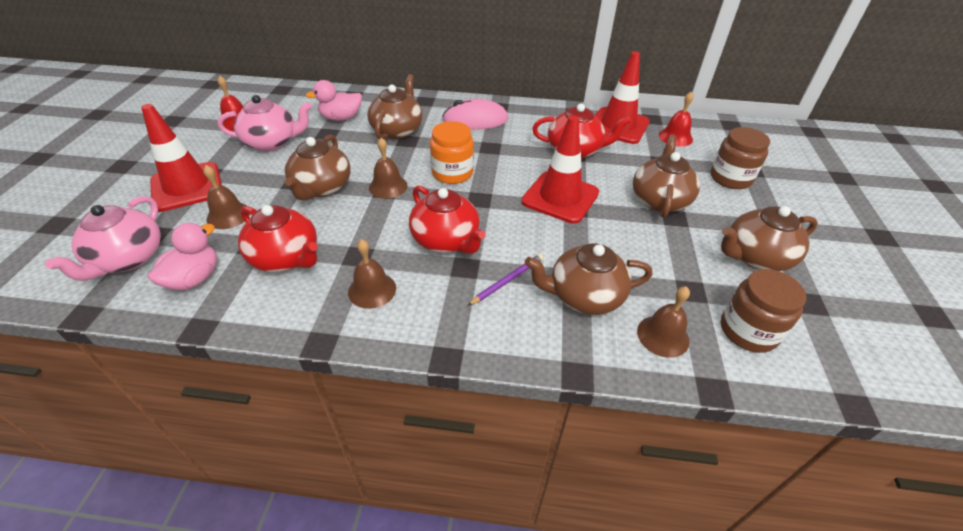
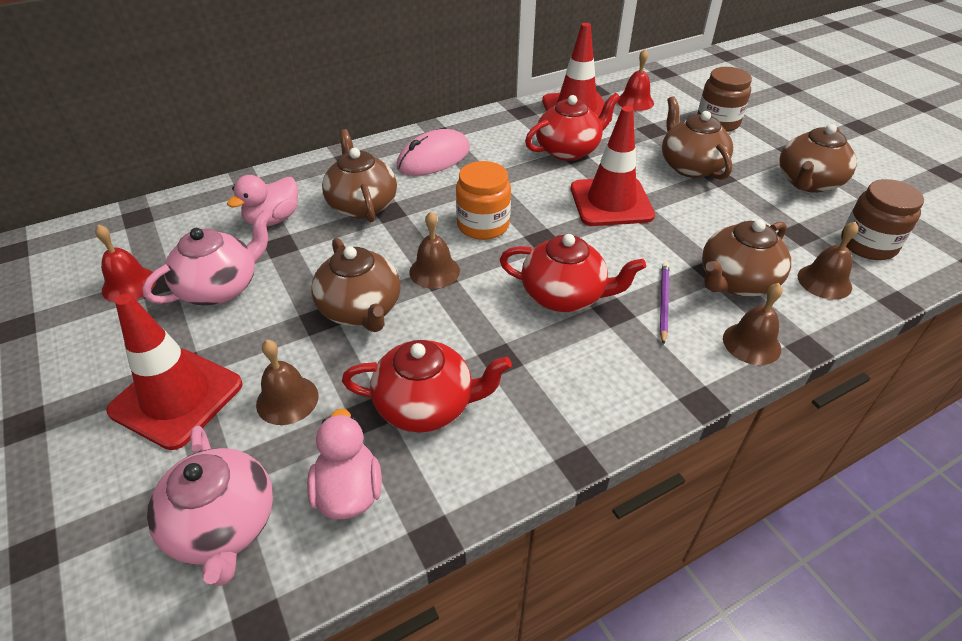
camera: 35 degrees left, 0 degrees up
brown bell [348,239,396,309] -> brown bell moved to [723,283,783,365]

